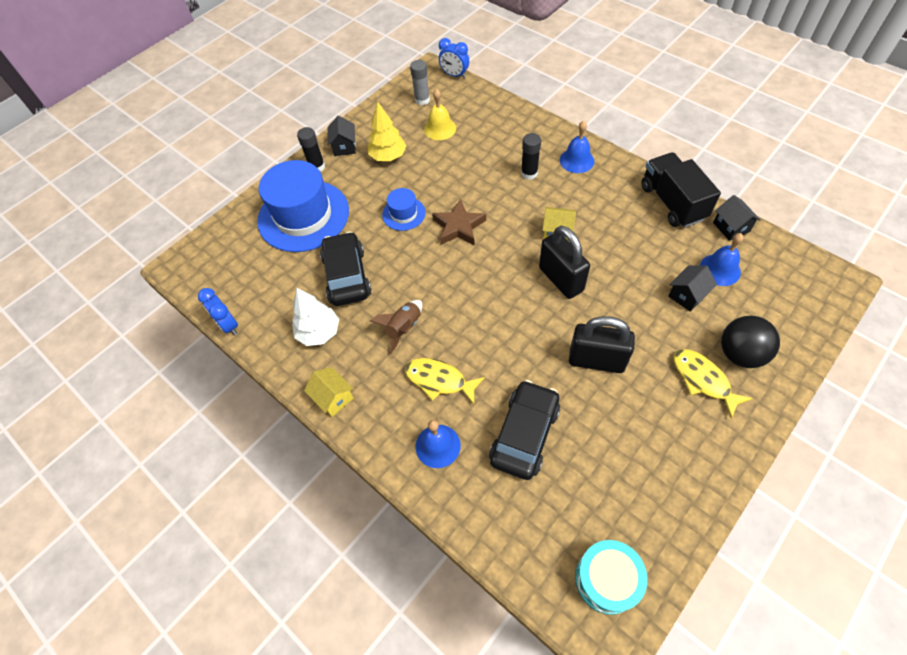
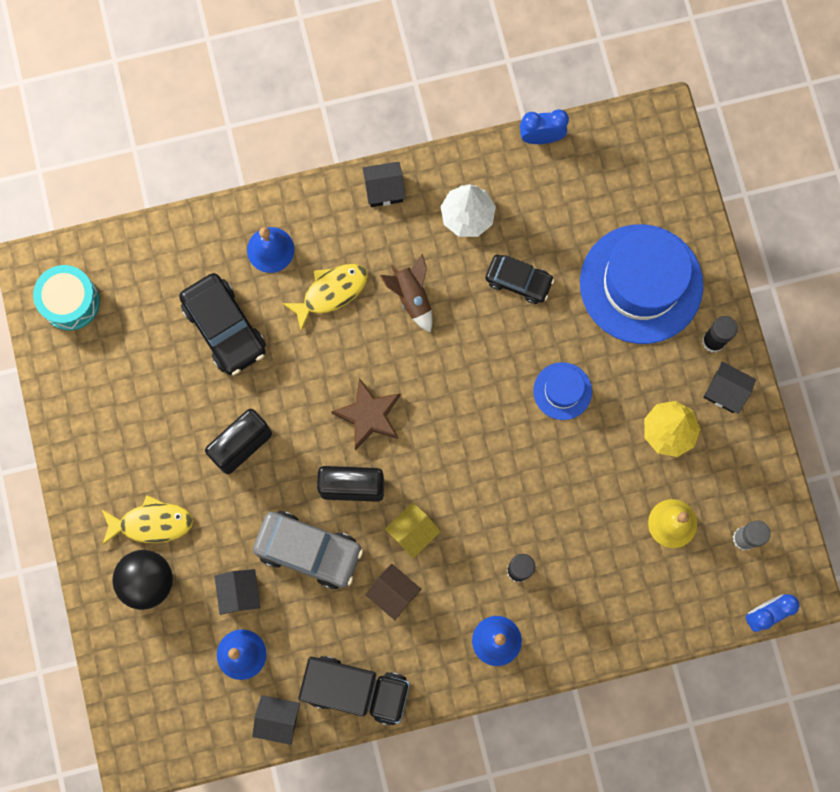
camera: 120 degrees right, 20 degrees up
yellow house [304,367,353,417] -> black house [362,162,406,207]
black car [320,231,371,306] -> black car [485,255,554,304], size x0.65
brown star [432,199,486,245] -> brown star moved to [331,378,401,450]
none -> grey car [253,511,363,589]
none -> brown house [365,564,421,620]

